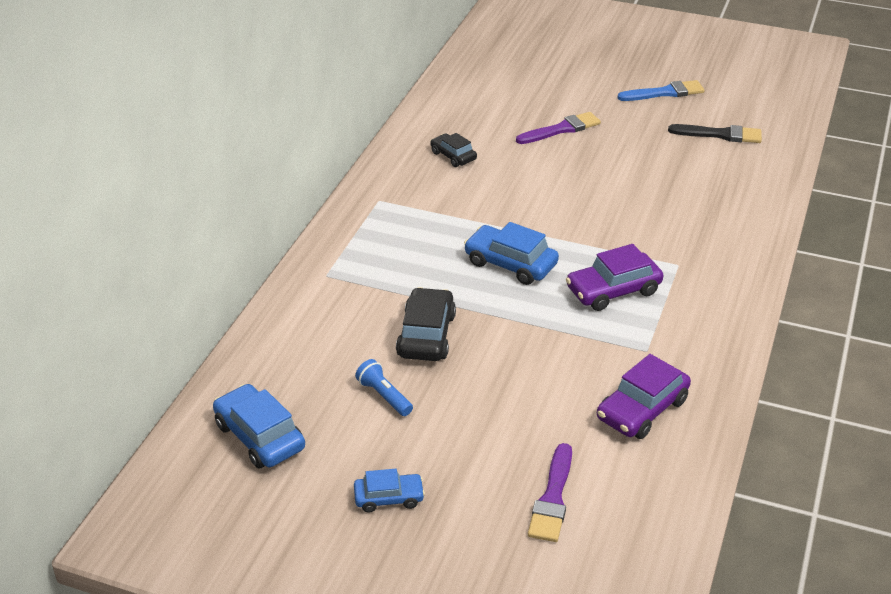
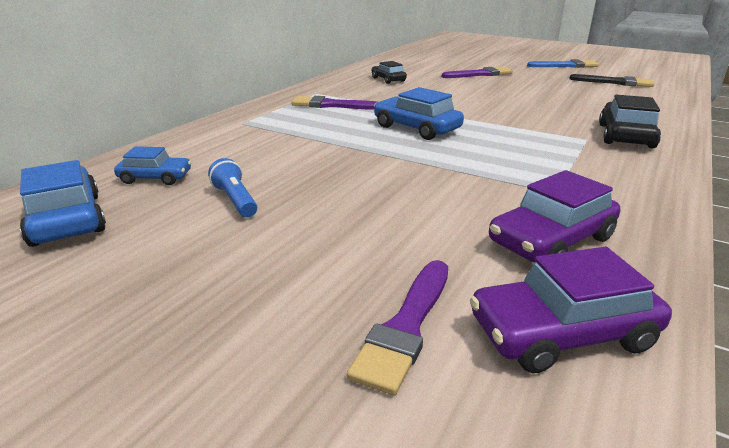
camera: 10 degrees right, 10 degrees down
blue car [354,469,425,513] -> blue car moved to [114,146,191,185]
black car [396,287,456,361] -> black car moved to [599,95,661,148]
purple car [566,244,663,311] -> purple car moved to [470,246,672,373]
none -> purple brush [292,96,377,110]

